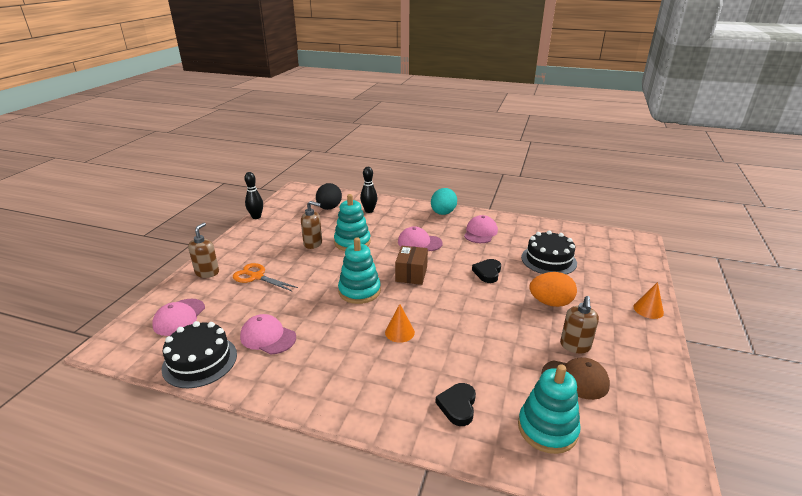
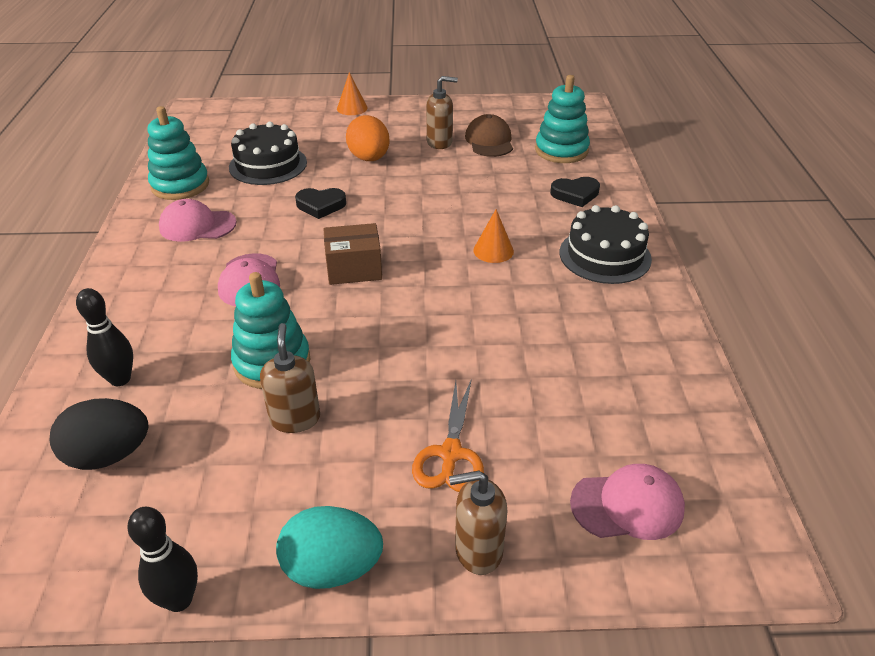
camera: 110 degrees left, 10 degrees up
black cake [162,321,237,388] -> black cake moved to [560,205,652,284]
pink cap [240,314,296,355] -> none
turquoise stacking toy [338,238,381,304] -> turquoise stacking toy moved to [148,106,209,200]
turquoise egg [431,188,457,215] -> turquoise egg moved to [276,506,383,589]

